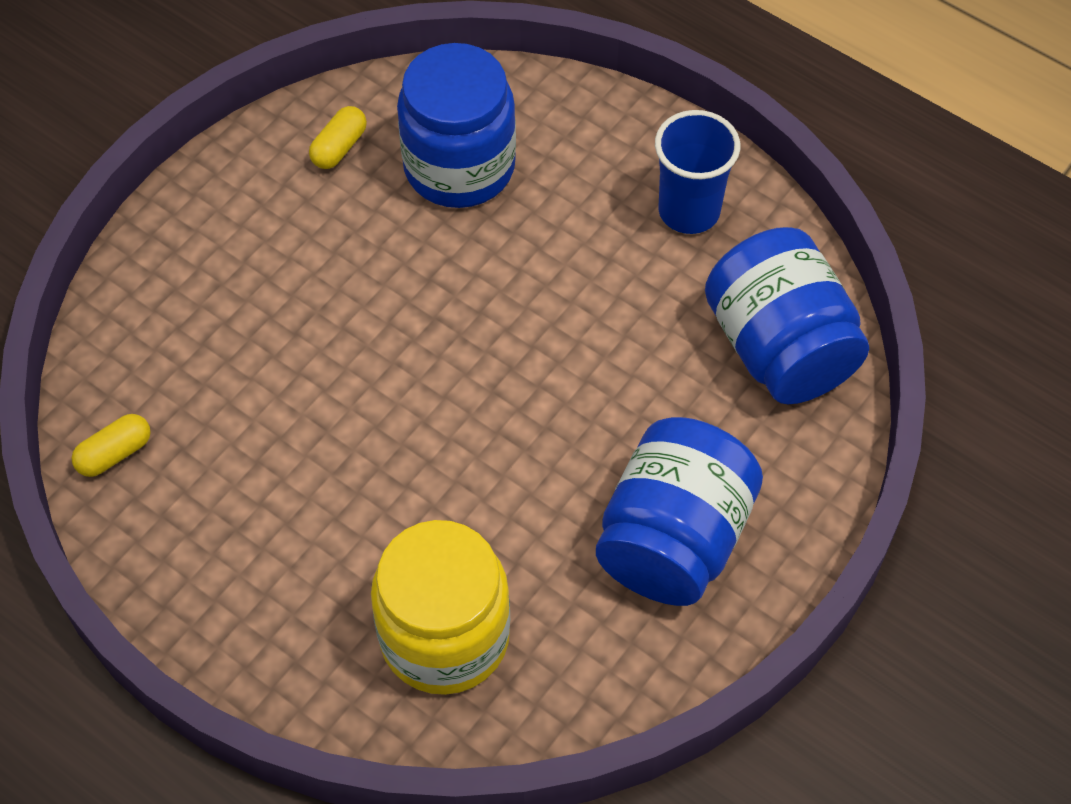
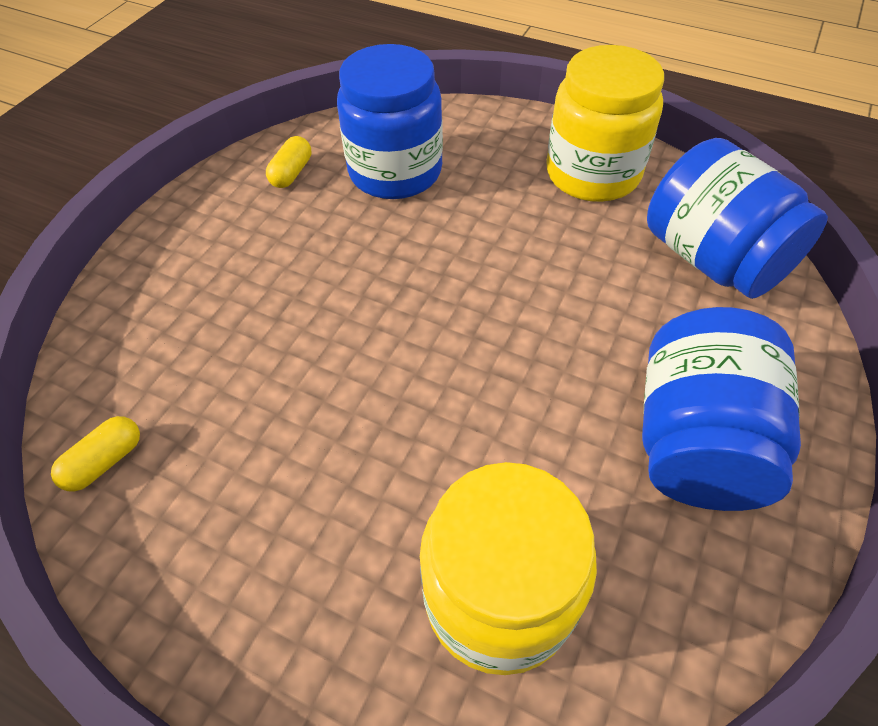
camera: 10 degrees left, 5 degrees down
blue cup [655,110,740,234] -> yellow jar [546,45,664,202]

